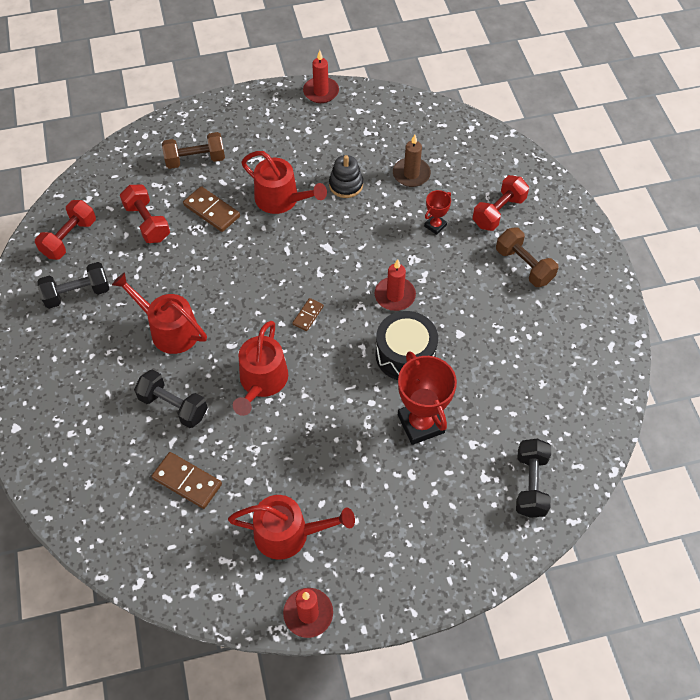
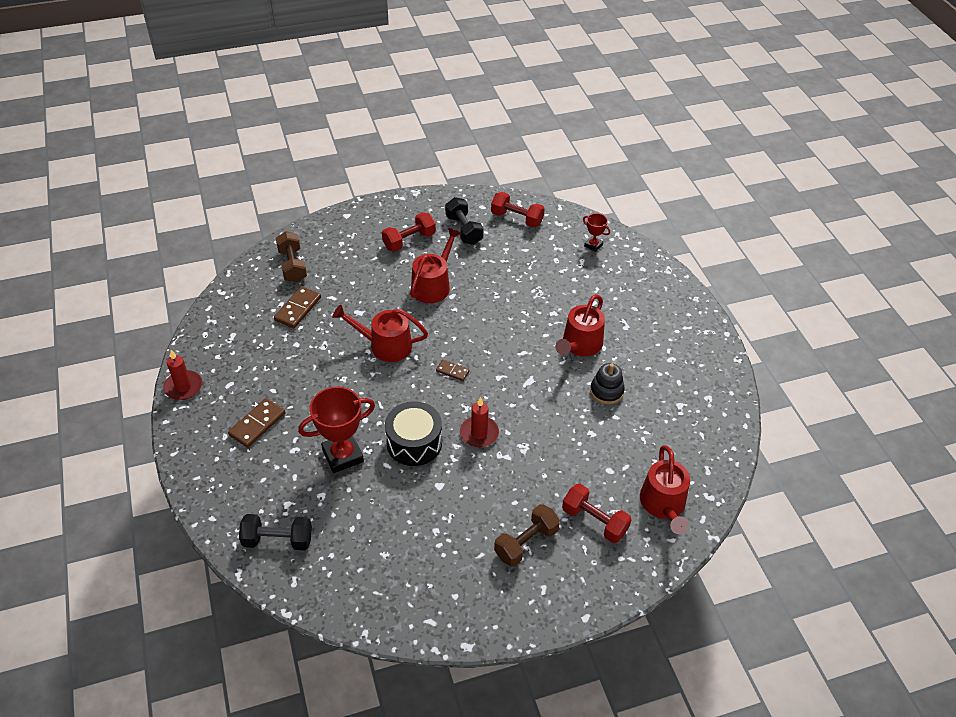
camera: 85 degrees right, 10 degrees down
red dumbbell [120,185,170,243] -> red dumbbell moved to [382,212,436,252]
black dumbbell [134,370,208,428] -> none
brown dumbbell [162,132,225,169] -> brown dumbbell moved to [276,231,307,283]
brown domino [183,186,240,232] -> brown domino moved to [228,398,286,448]
red watering can [228,495,355,560] -> red watering can moved to [640,445,690,534]
red candle [303,50,339,103] -> none
brown candle [393,134,431,187] -> none
red trophy [424,190,451,235] -> red trophy moved to [583,213,610,252]

